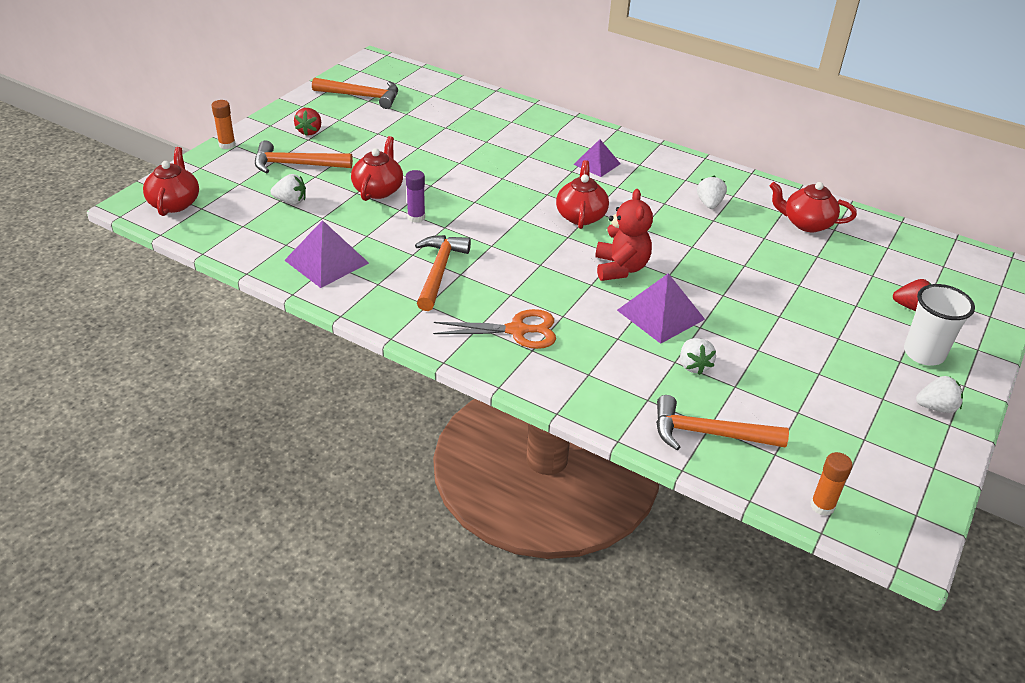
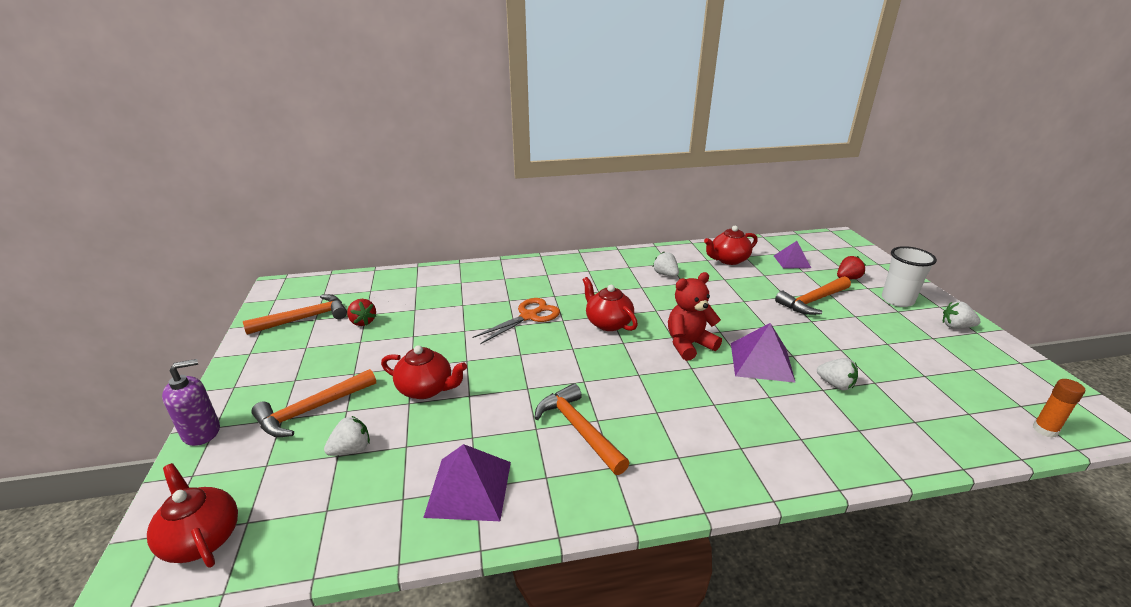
camera: 40 degrees left, 10 degrees down
orange glue stick [212,100,236,149] -> purple soap dispenser [162,359,220,446]
red strawberry [294,108,321,136] -> red strawberry moved to [347,299,376,326]
red teapot [351,136,403,201] -> red teapot turned 135 degrees clockwise [381,345,467,399]
purple glue stick [406,170,425,223] -> none
orange scissors [433,309,556,349] -> orange scissors moved to [473,298,560,344]
purple pyramid [573,139,621,177] -> purple pyramid moved to [774,241,811,269]
red teddy bear [595,189,653,281] -> red teddy bear turned 75 degrees counterclockwise [668,272,722,361]
orange hammer [656,395,789,450] -> orange hammer moved to [775,276,851,315]
white strawberry [916,376,963,413] -> white strawberry turned 120 degrees counterclockwise [943,301,981,329]

